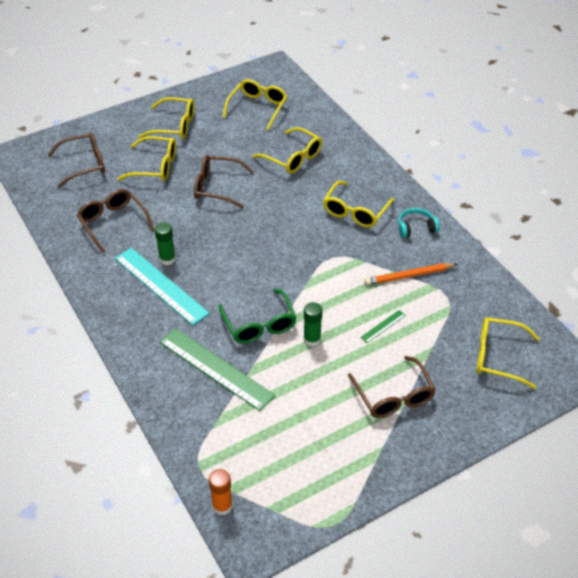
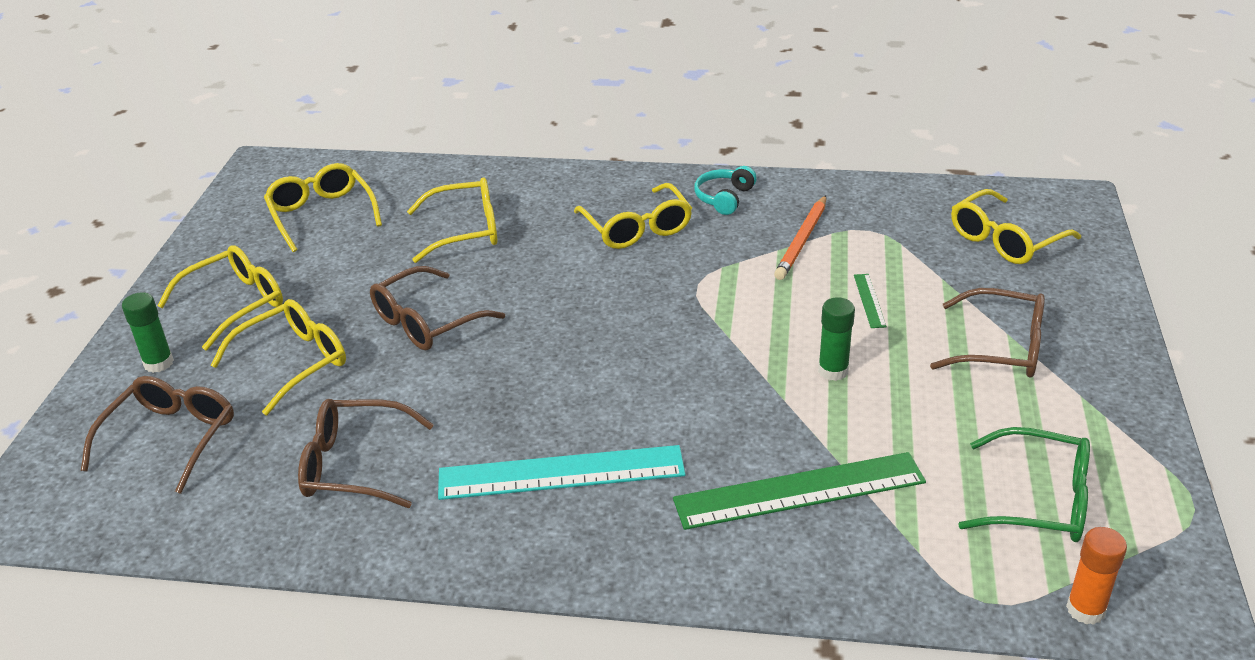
camera: 50 degrees left, 10 degrees down
green glue stick [155,222,176,265] -> green glue stick moved to [122,292,174,373]
green glasses [218,289,297,344] -> green glasses moved to [958,427,1090,542]

